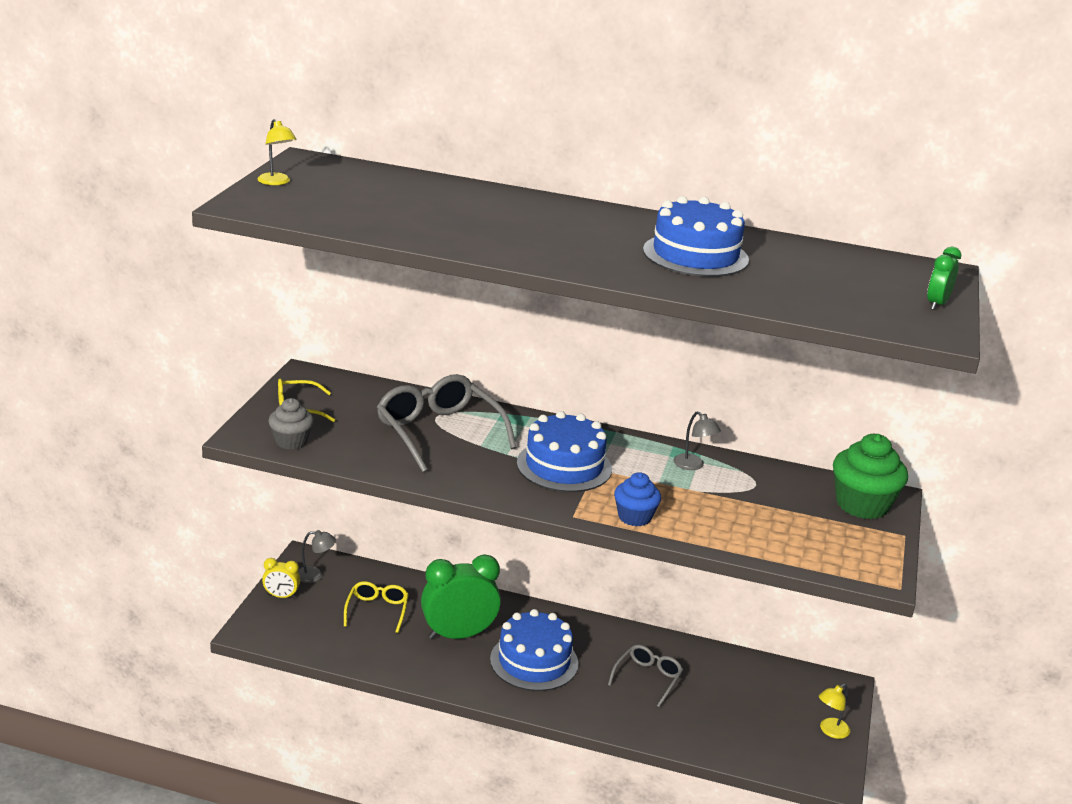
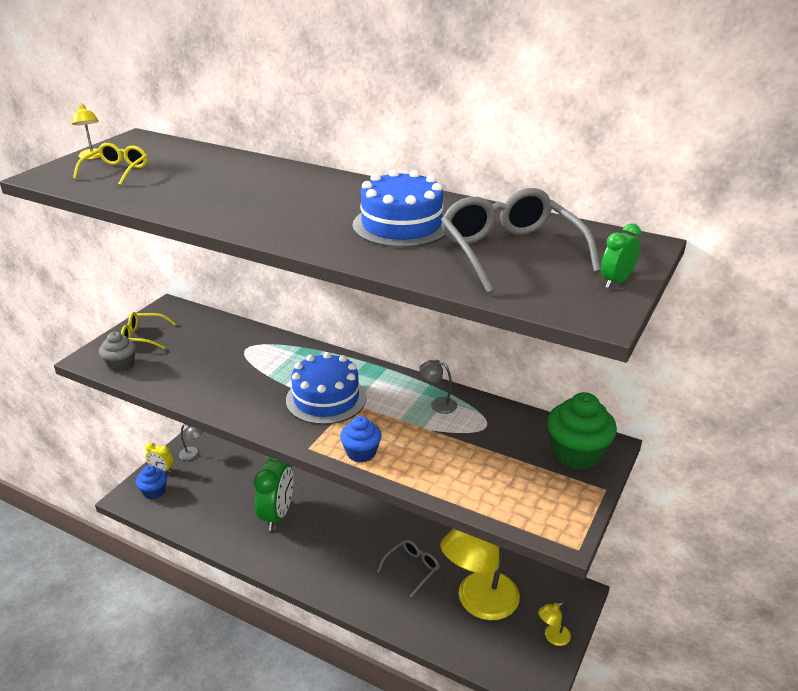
camera: 15 degrees right, 5 degrees up
yellow glasses [344,581,409,633] -> yellow glasses moved to [73,143,148,185]
grey glasses [377,374,517,472] -> grey glasses moved to [441,188,601,293]
green clock [421,555,501,640] -> green clock turned 105 degrees clockwise [254,456,294,531]
blue cake [490,609,578,691] -> none
grey lamp [674,411,721,470] -> grey lamp turned 135 degrees clockwise [419,360,457,414]
none -> blue cupcake [136,465,167,499]
none -> yellow lamp [440,529,520,620]

